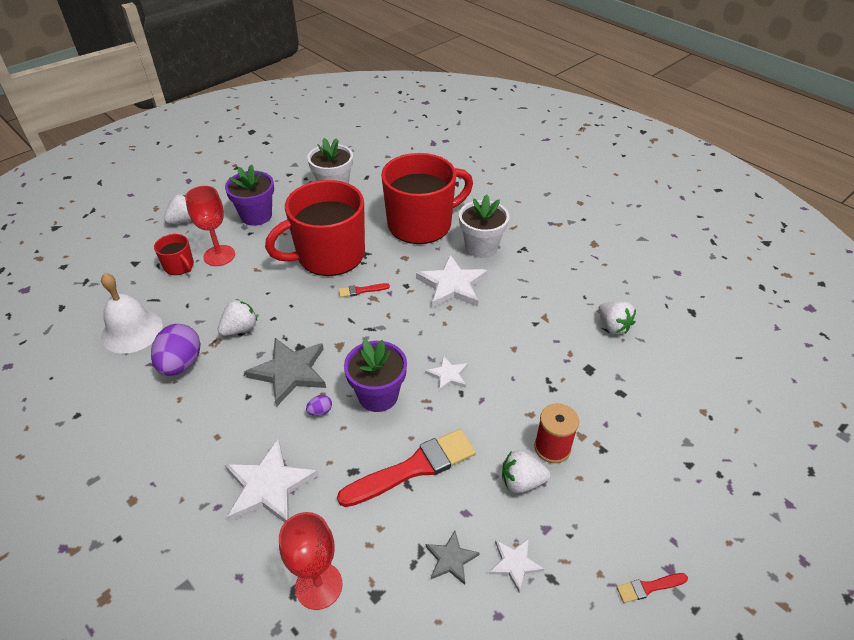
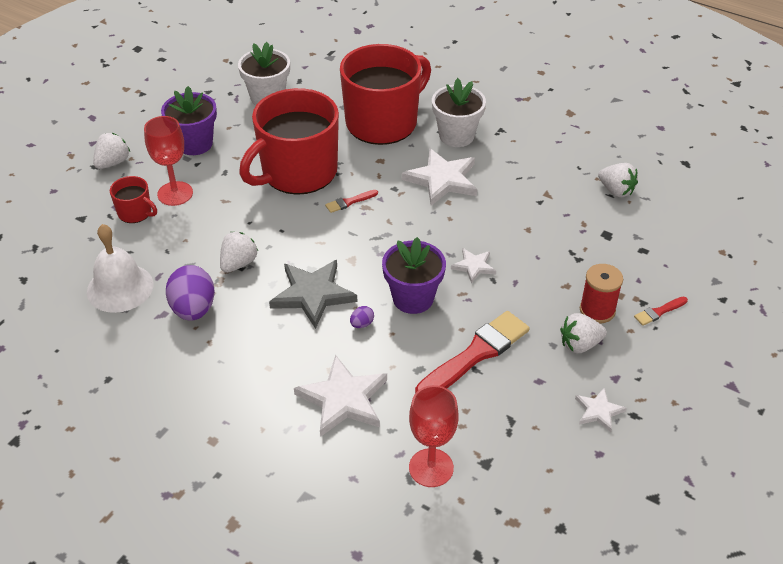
camera: 15 degrees left, 0 degrees up
grey star [426,531,480,585] -> none
red brush [617,573,688,603] -> red brush moved to [634,297,688,326]

